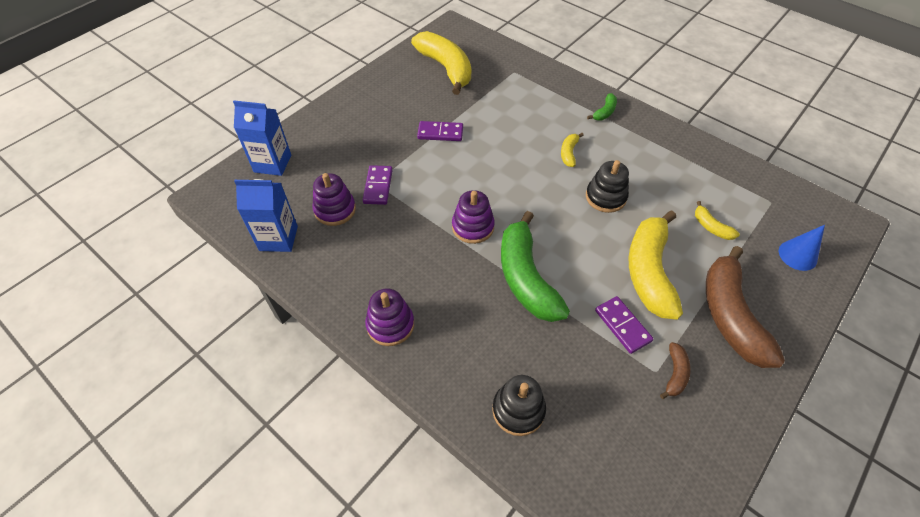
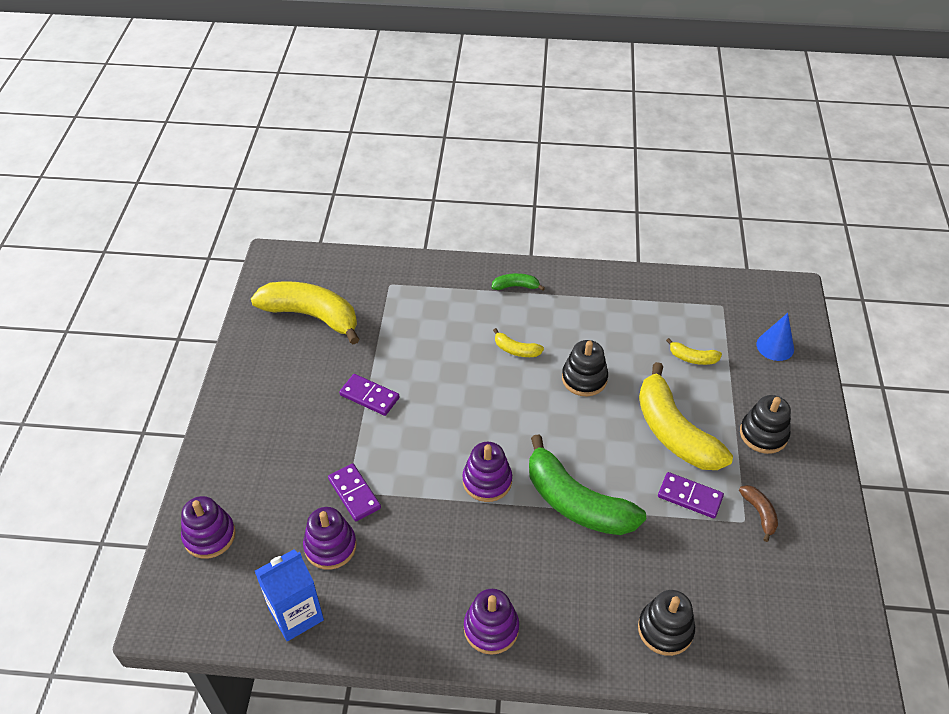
camera: 35 degrees left, 5 degrees down
blue carton [233,100,291,176] -> purple stacking toy [181,496,236,559]
purple domino [417,121,463,141] -> purple domino turned 60 degrees clockwise [339,374,399,416]
yellow banana [561,133,584,167] -> yellow banana turned 45 degrees counterclockwise [493,328,544,357]
green banana [587,93,617,120] -> green banana turned 90 degrees counterclockwise [492,273,545,291]
brown banana [706,246,785,368] -> black stacking toy [740,395,791,454]

